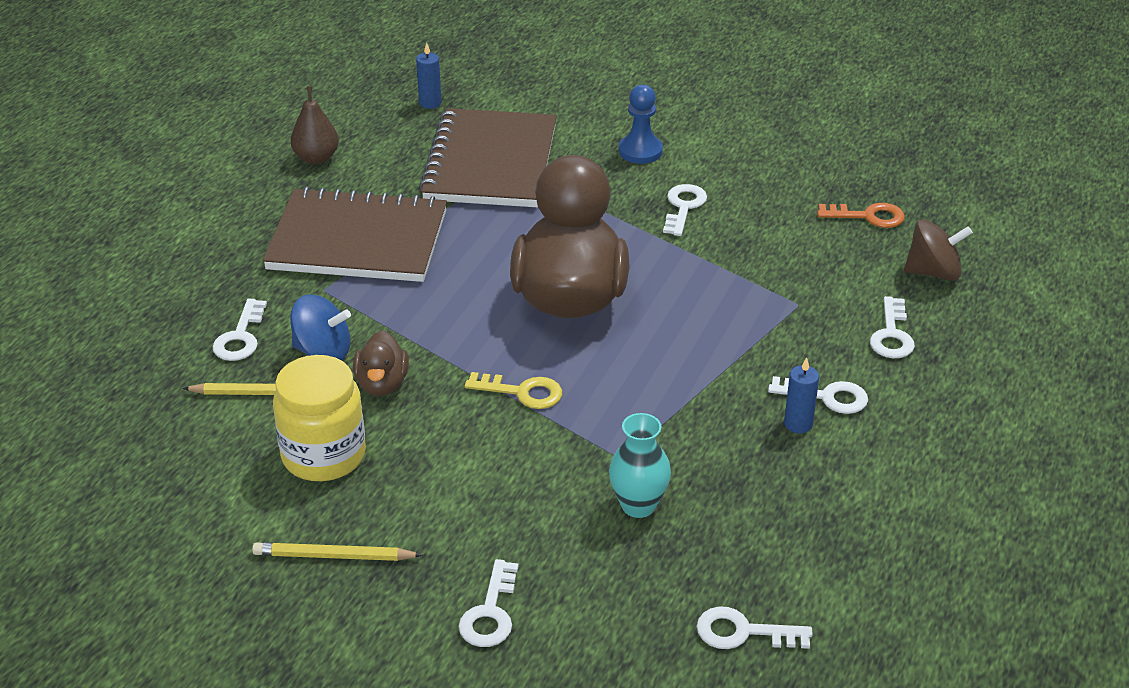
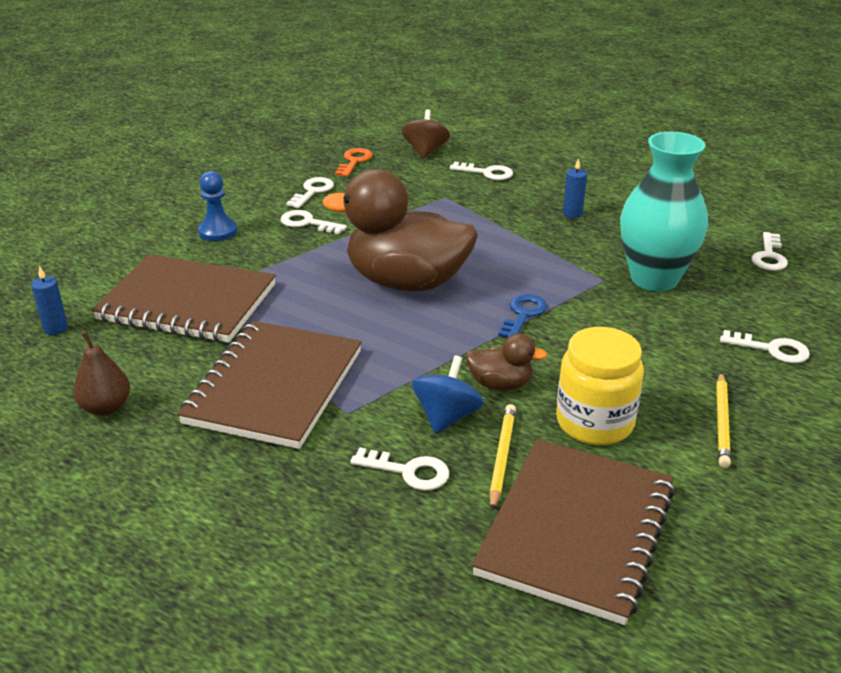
camera: 80 degrees left, 5 degrees down
yellow key [465,372,562,409] -> blue key [498,294,547,338]
turquoise vase [609,413,671,518] -> turquoise vase [620,132,708,292], size x1.86
white key [768,376,868,414] -> white key moved to [286,177,334,208]
none -> brown notebook [472,439,675,625]

